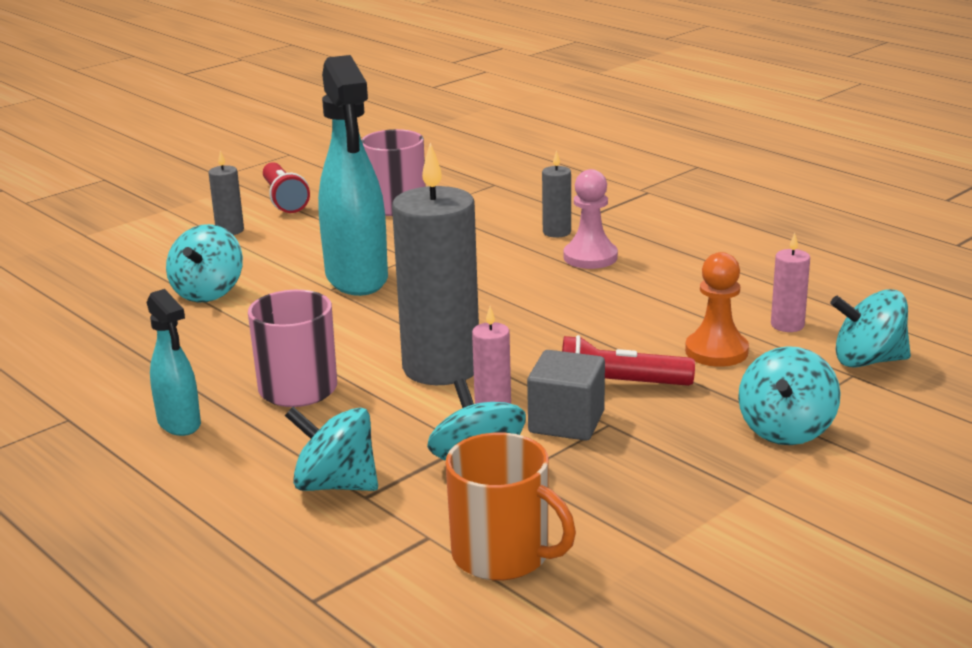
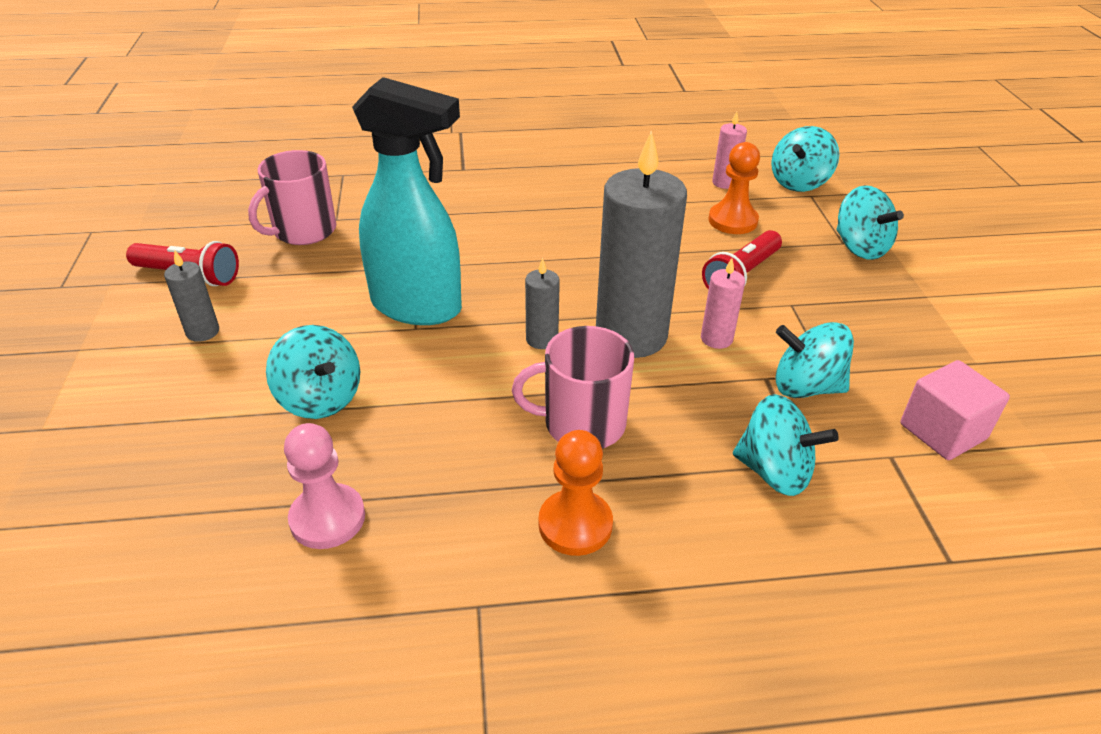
camera: 55 degrees left, 15 degrees up
turquoise spray bottle [146,289,201,436] -> orange pawn [539,430,613,556]
turquoise spinning top [285,407,378,491] -> turquoise spinning top turned 120 degrees counterclockwise [733,394,839,496]
orange mug [445,433,576,580] -> pink cube [900,360,1010,460]
grey cube [527,350,605,441] -> none
grey candle [542,150,571,238] -> grey candle moved to [525,258,560,349]
pink pawn [564,169,618,269] -> pink pawn moved to [284,423,365,549]

